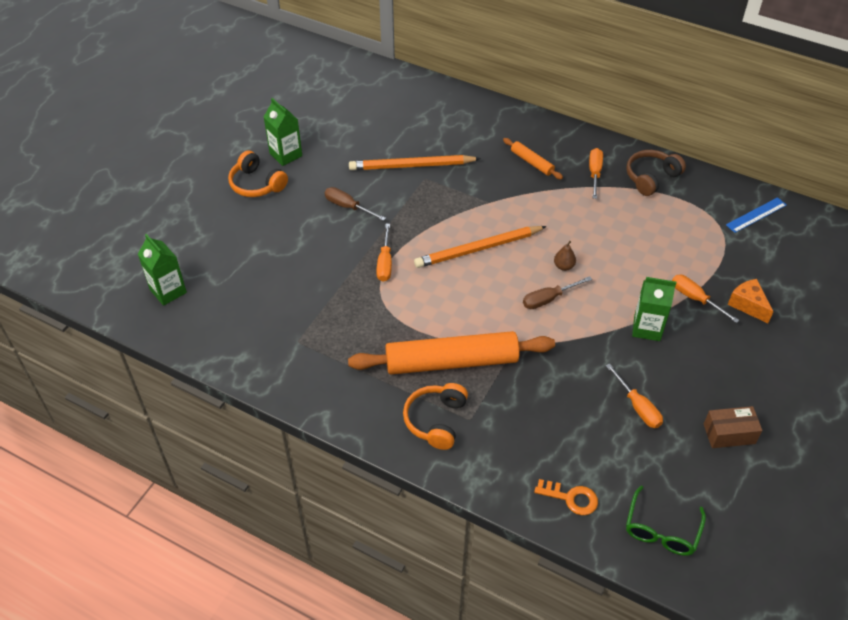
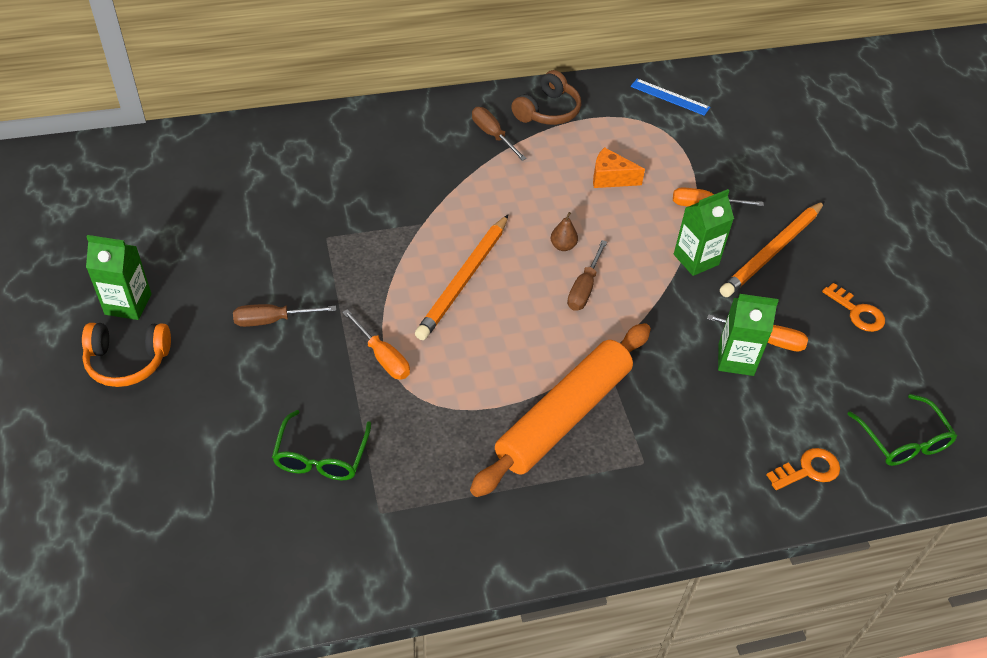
camera: 45 degrees left, 0 degrees up
green carton [138,234,187,306] -> green carton moved to [718,294,779,376]
orange pencil [349,155,481,170] -> orange pencil moved to [720,201,825,297]
orange headphones [403,383,468,450] -> none
orange rolling pin [503,138,563,180] -> none
orange screwdriver [589,148,603,199] -> brown screwdriver [472,107,527,161]
brown headphones [626,150,686,196] -> brown headphones turned 150 degrees counterclockwise [511,70,581,125]
brown box [704,406,763,448] -> orange key [822,283,885,332]
blue ruler [726,197,787,233] -> blue ruler turned 75 degrees counterclockwise [630,79,710,116]
orange cheese [728,279,774,323] -> orange cheese moved to [593,147,645,188]
none -> green glasses [272,410,371,480]

